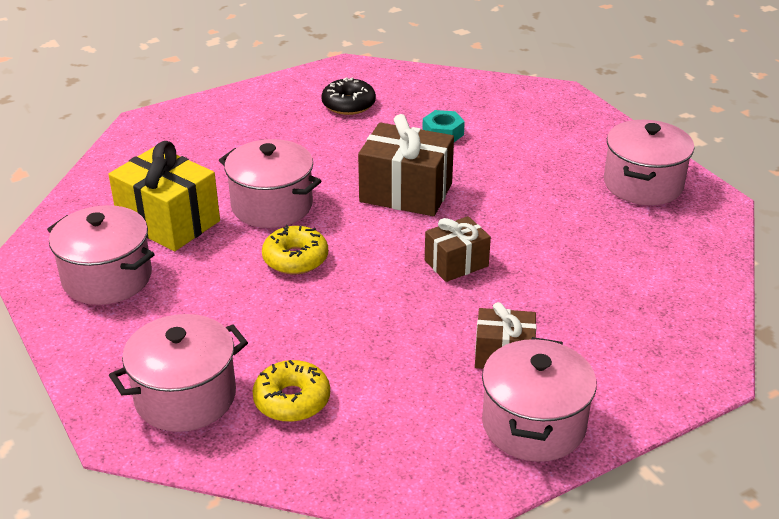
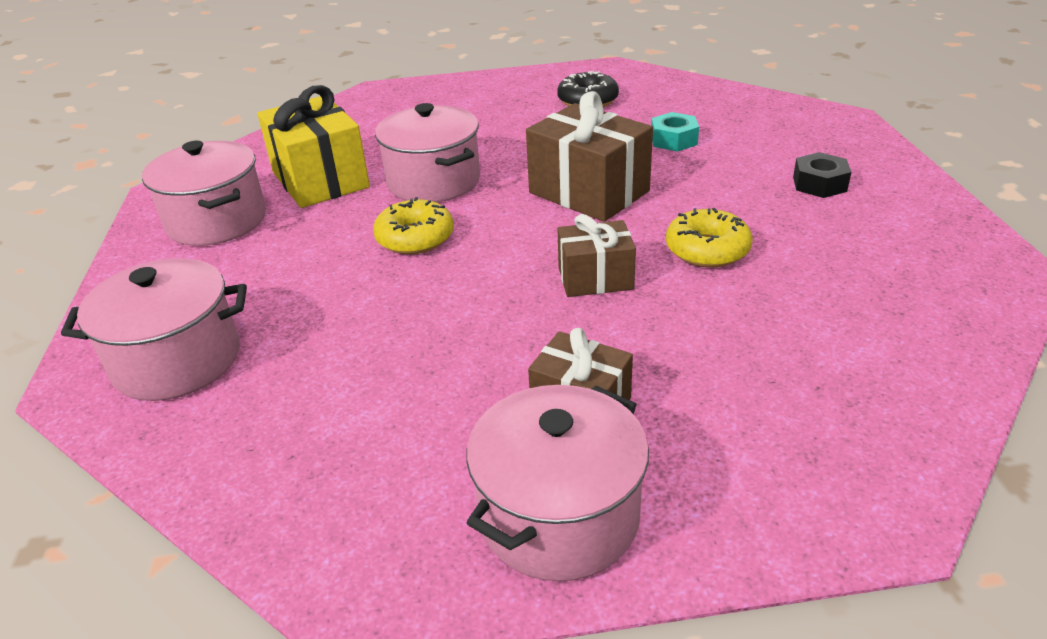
camera: 25 degrees right, 0 degrees up
yellow donut [252,360,330,422] -> yellow donut moved to [666,208,752,268]
pink pot [604,120,694,205] -> none
none -> black nut [793,152,851,198]

